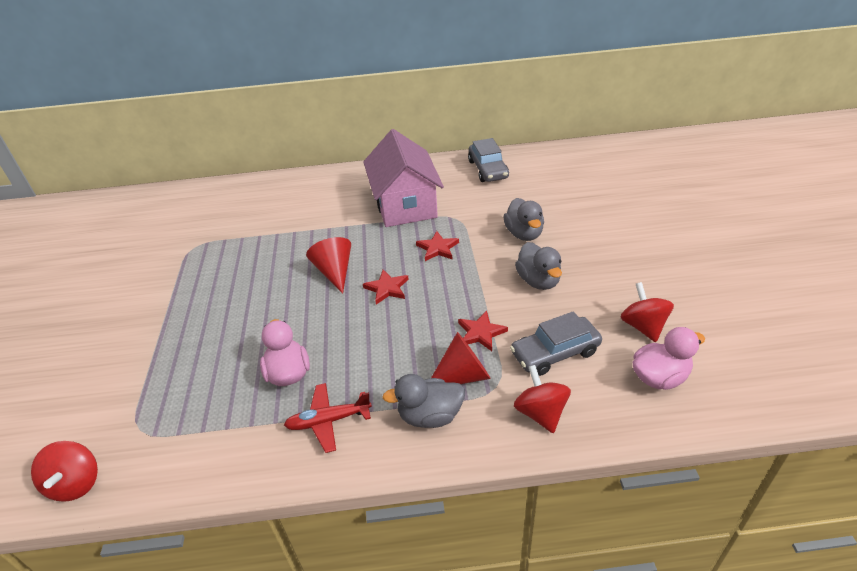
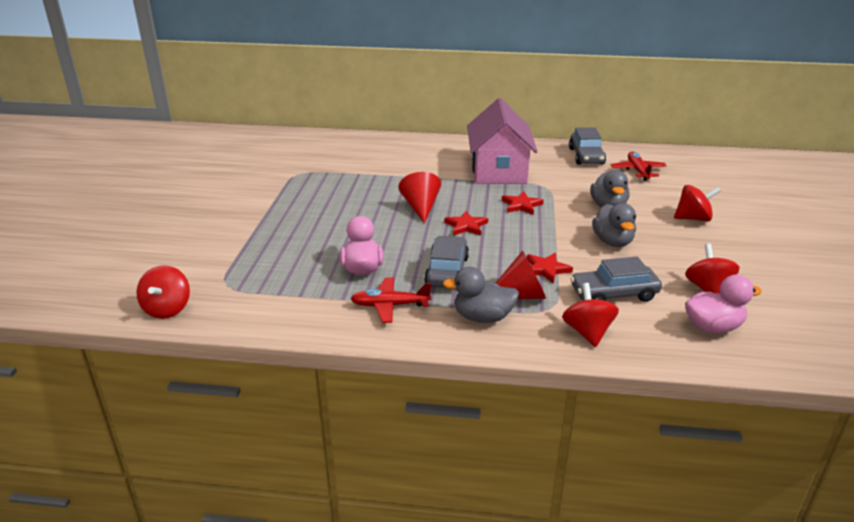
camera: 10 degrees right, 10 degrees down
none -> grey car [424,236,469,288]
none -> red plane [611,151,667,181]
none -> red spinning top [674,185,721,222]

